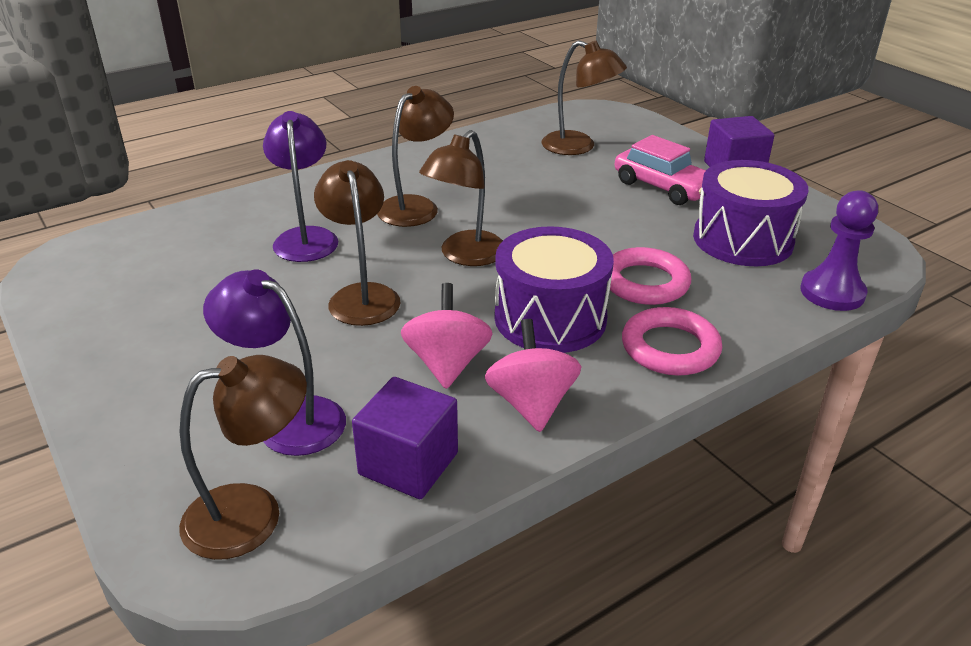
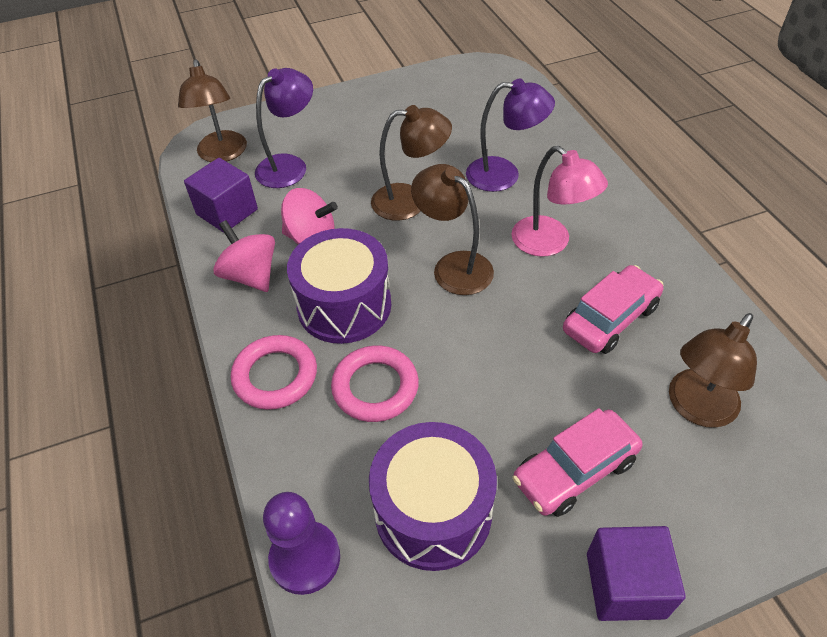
camera: 105 degrees right, 15 degrees up
brown lamp [377,86,454,227] -> pink lamp [511,146,608,257]
pink spinning top [485,319,582,432] -> pink spinning top turned 135 degrees counterclockwise [213,220,275,292]
none -> pink car [563,265,664,354]

